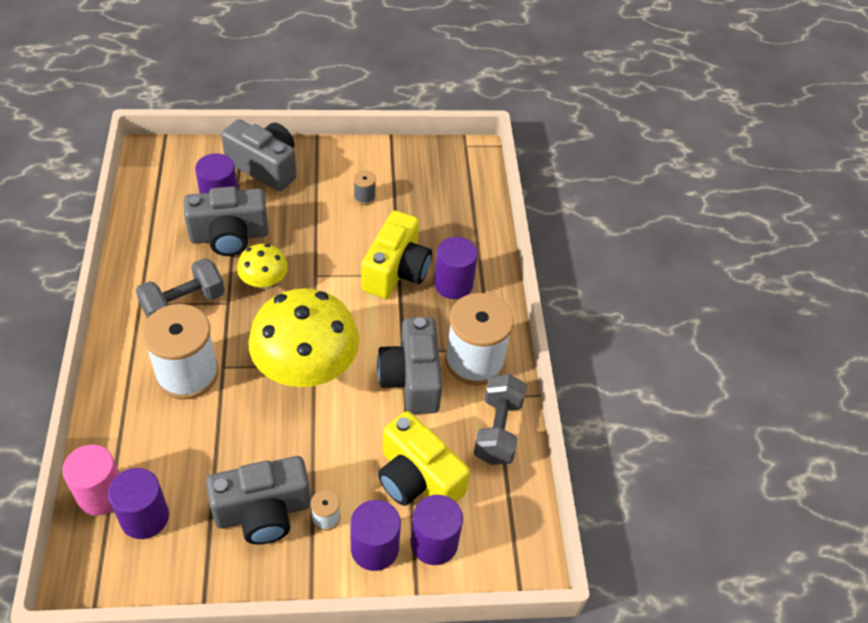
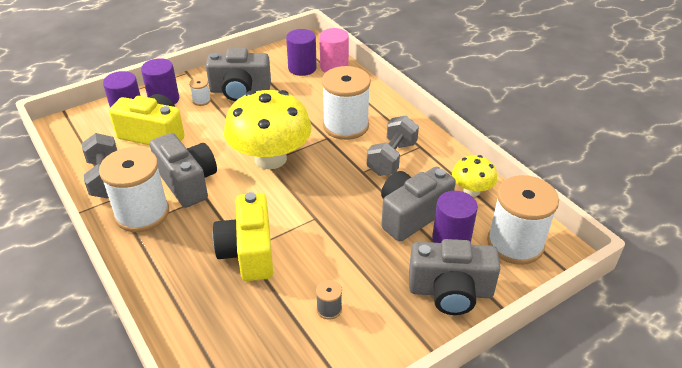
camera: 155 degrees right, 10 degrees down
grey camera [206,456,311,545] -> grey camera turned 135 degrees counterclockwise [206,48,271,101]
yellow mushroom [237,244,288,289] -> yellow mushroom moved to [452,155,498,197]
purple cylinder [434,237,478,299] -> none
none -> white spool [487,175,559,265]

